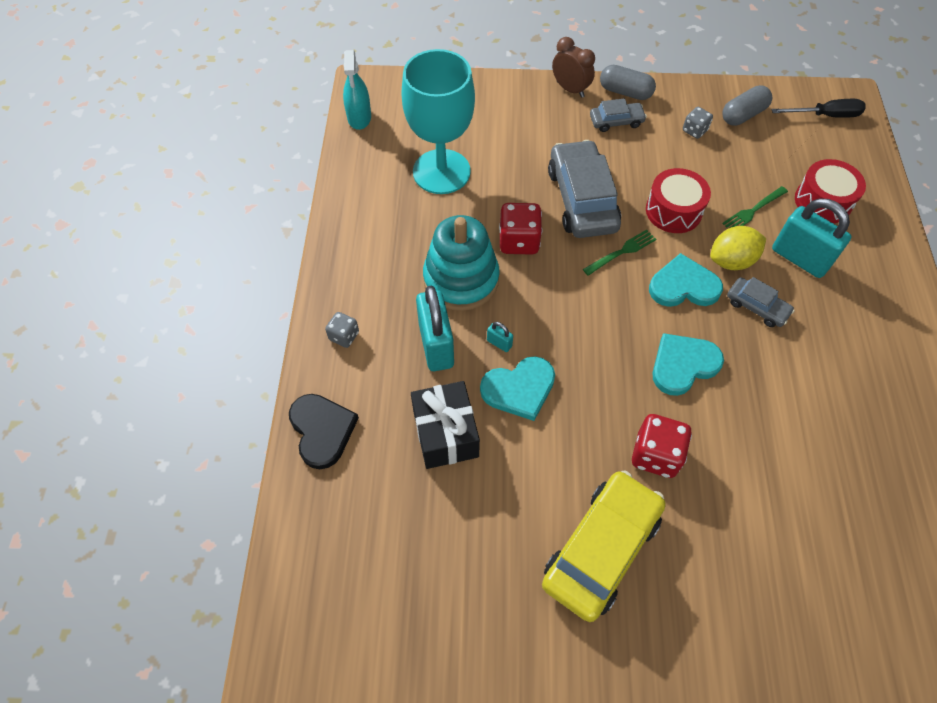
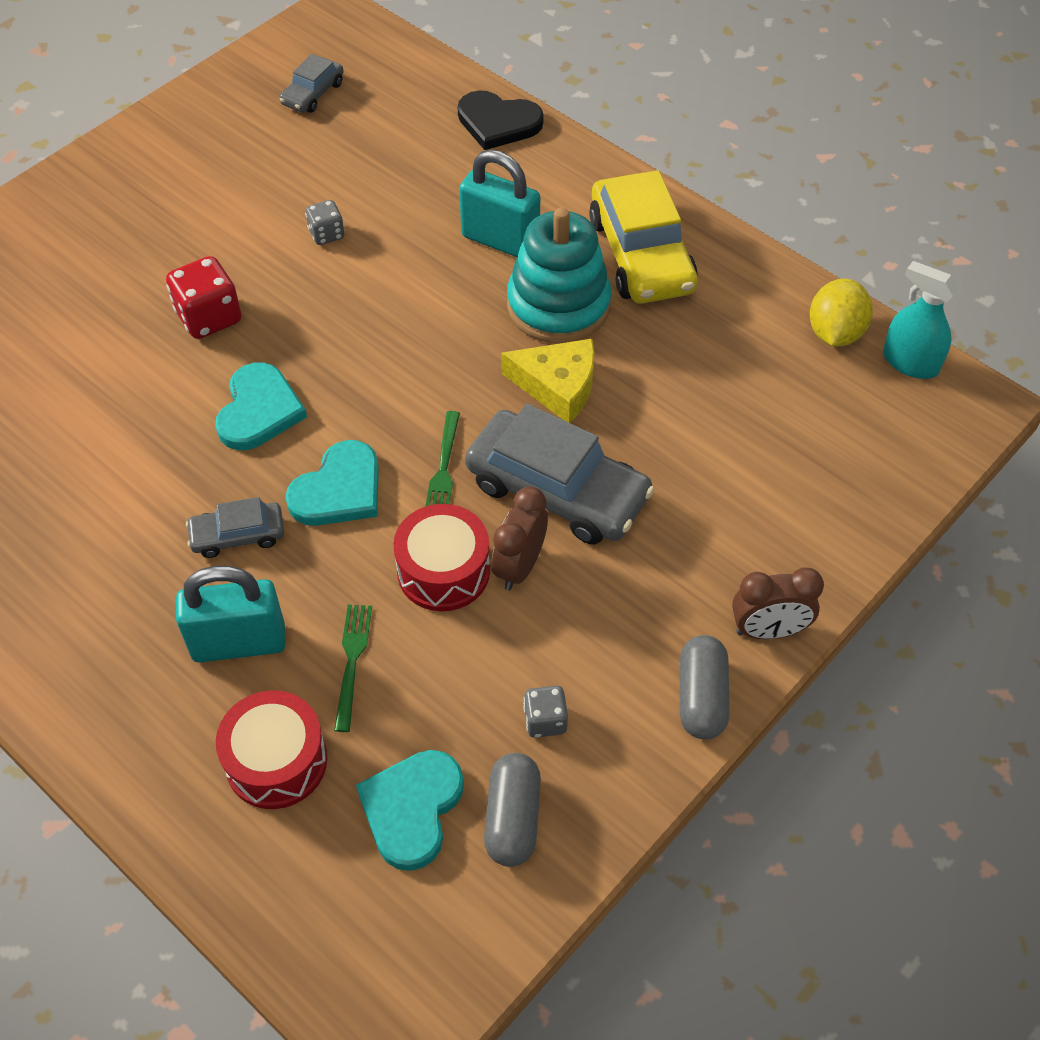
camera: 130 degrees right, 5 degrees down
grey dice [325,312,359,348] -> grey dice moved to [305,200,345,245]
turquoise goblet [401,49,475,194] -> none
black gift [411,381,480,469] -> none
turquoise heart [480,356,555,421] -> turquoise heart moved to [356,750,464,871]
turquoise padlock [487,322,513,352] -> none
red dice [499,203,542,255] -> yellow cheese [501,339,594,423]
yellow car [542,471,666,622] -> yellow car moved to [589,170,698,304]
grey car [590,98,647,132] -> grey car moved to [279,54,344,113]
grey capsule [600,65,656,100] -> grey capsule turned 60 degrees counterclockwise [680,635,729,739]
yellow lemon [710,226,766,270] -> yellow lemon moved to [810,279,873,346]
black screwdriver [771,99,866,118] -> none
none -> brown clock [492,486,548,591]

